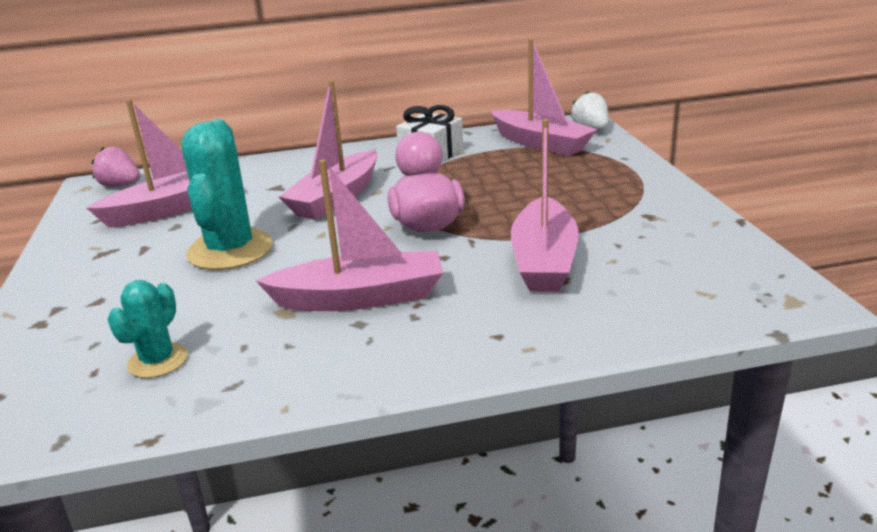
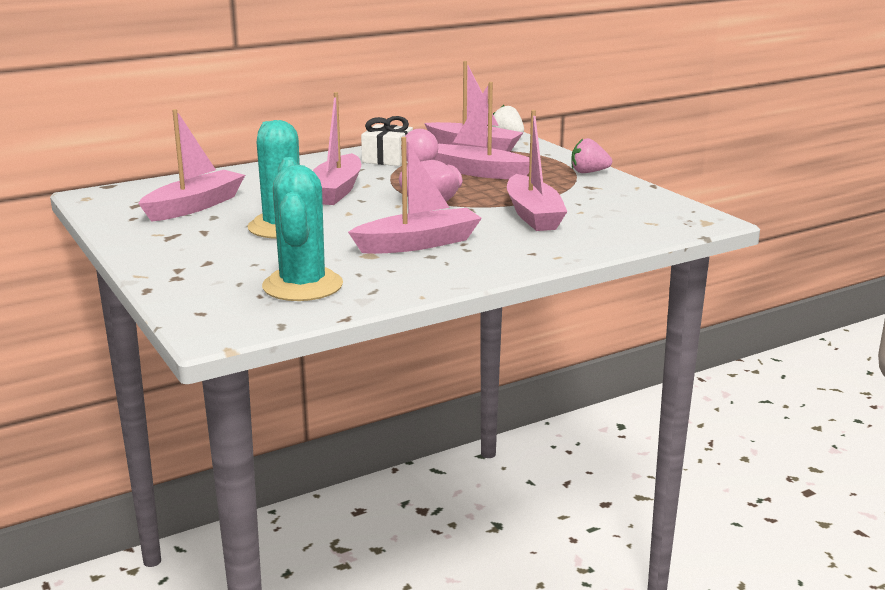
camera: 20 degrees left, 5 degrees down
pink strawberry [92,147,140,187] -> pink strawberry moved to [571,138,612,173]
turquoise cactus [107,280,188,378] -> turquoise cactus [262,165,343,301], size x1.84
none -> pink boat [434,82,530,179]

